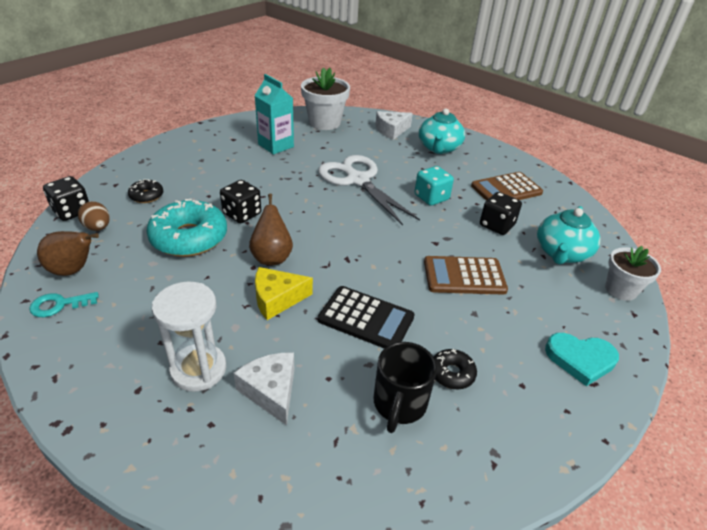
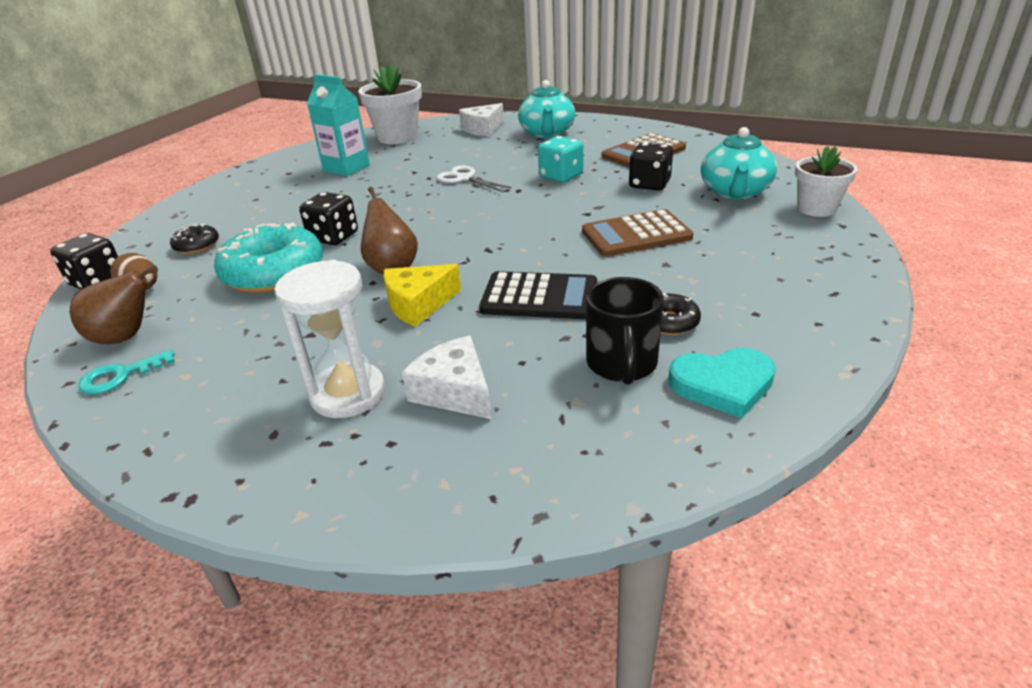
camera: 10 degrees left, 5 degrees down
white scissors [318,155,420,226] -> white scissors [437,165,512,192], size x0.53
turquoise heart [545,333,619,386] -> turquoise heart moved to [668,348,776,418]

